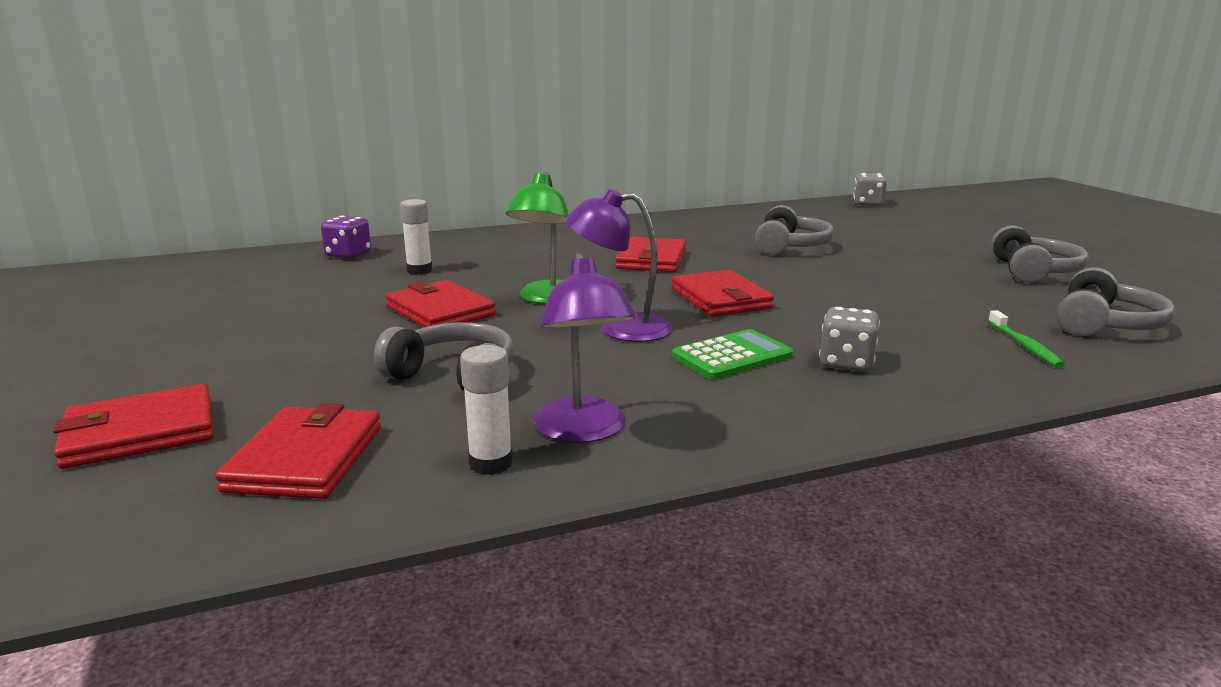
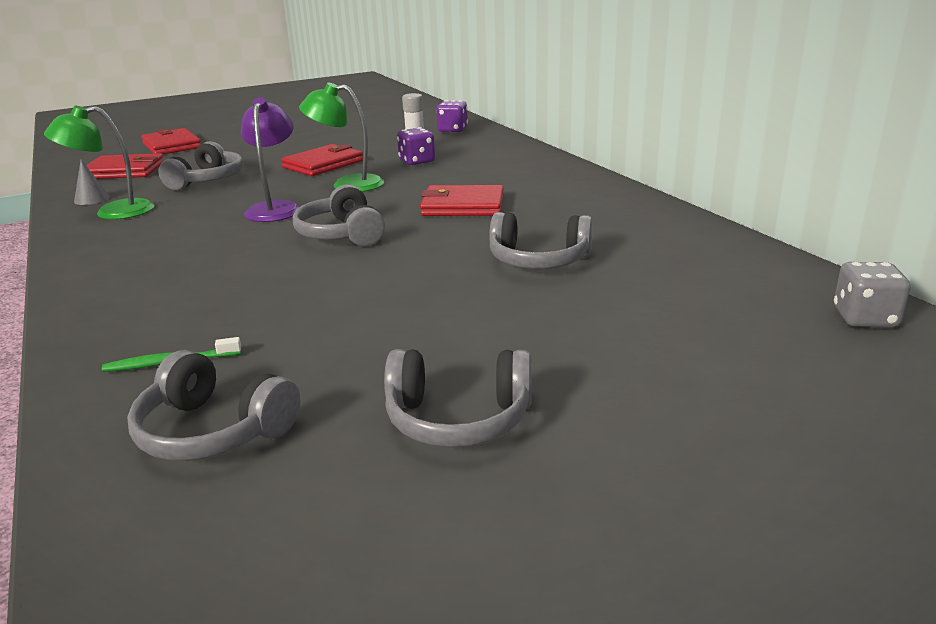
camera: 85 degrees right, 5 degrees up
white glue stick [460,345,513,475] -> grey cone [74,160,110,205]
purple lamp [534,253,636,443] -> green lamp [44,106,154,220]
red wallet [671,270,774,317] -> grey headphones [293,184,385,246]
green calculator [672,329,793,380] -> none
grey dice [819,307,880,372] -> none
none -> purple dice [397,127,435,165]

